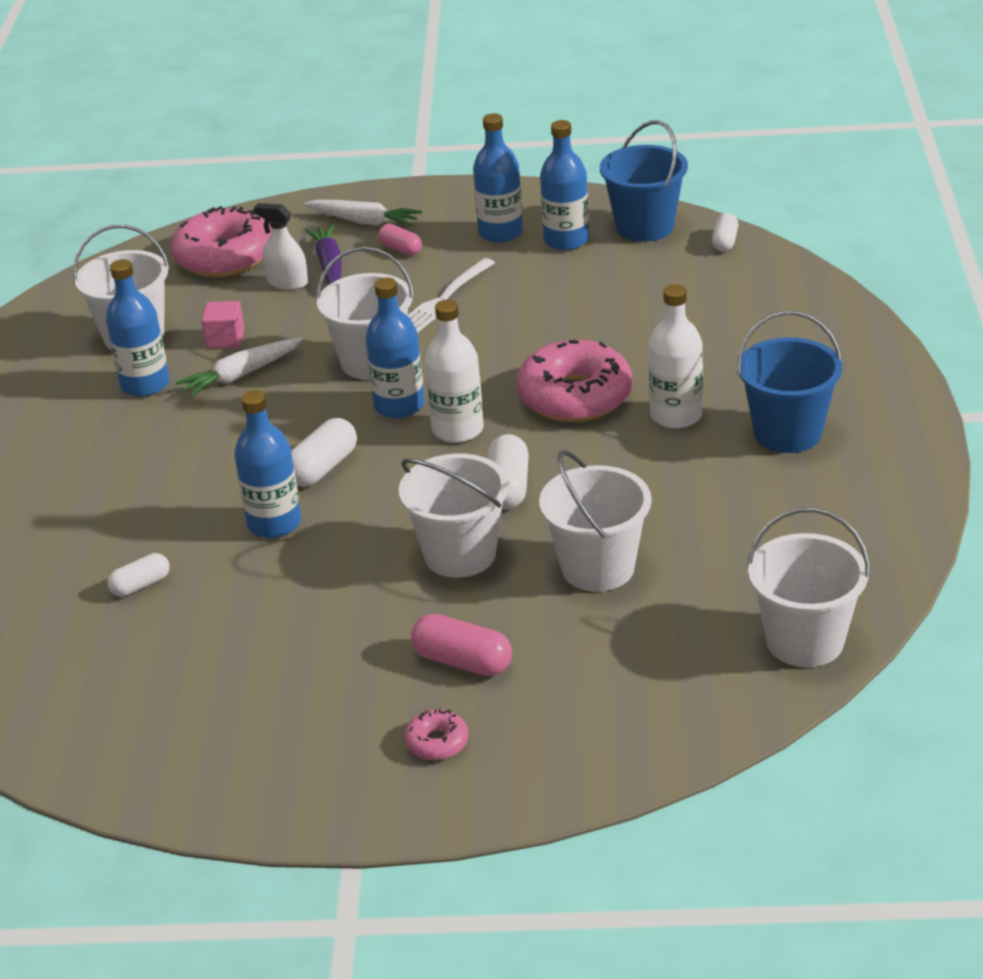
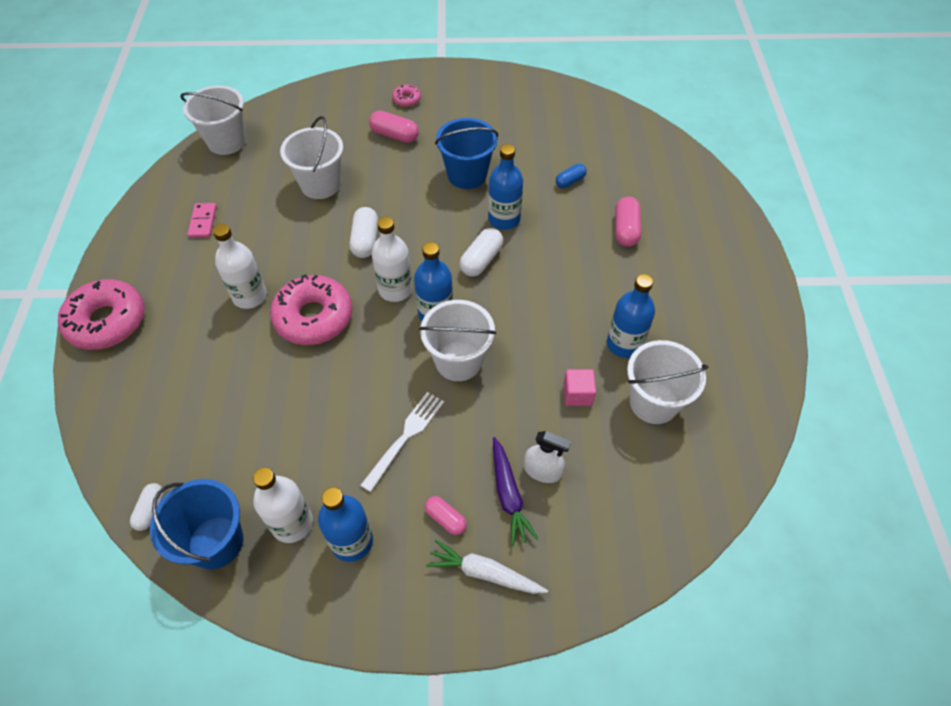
camera: 175 degrees right, 20 degrees up
white capsule [107,553,170,597] -> blue capsule [556,164,587,188]
pink donut [171,206,272,277] -> pink donut moved to [58,279,145,350]
white carrot [176,338,303,397] -> none
white bucket [399,454,509,578] -> none
blue bottle [540,120,589,250] -> white bottle [253,467,313,543]
blue bucket [737,311,842,453] -> blue bucket moved to [435,118,498,189]
none -> pink domino [188,203,217,238]
none -> pink capsule [615,197,641,247]

